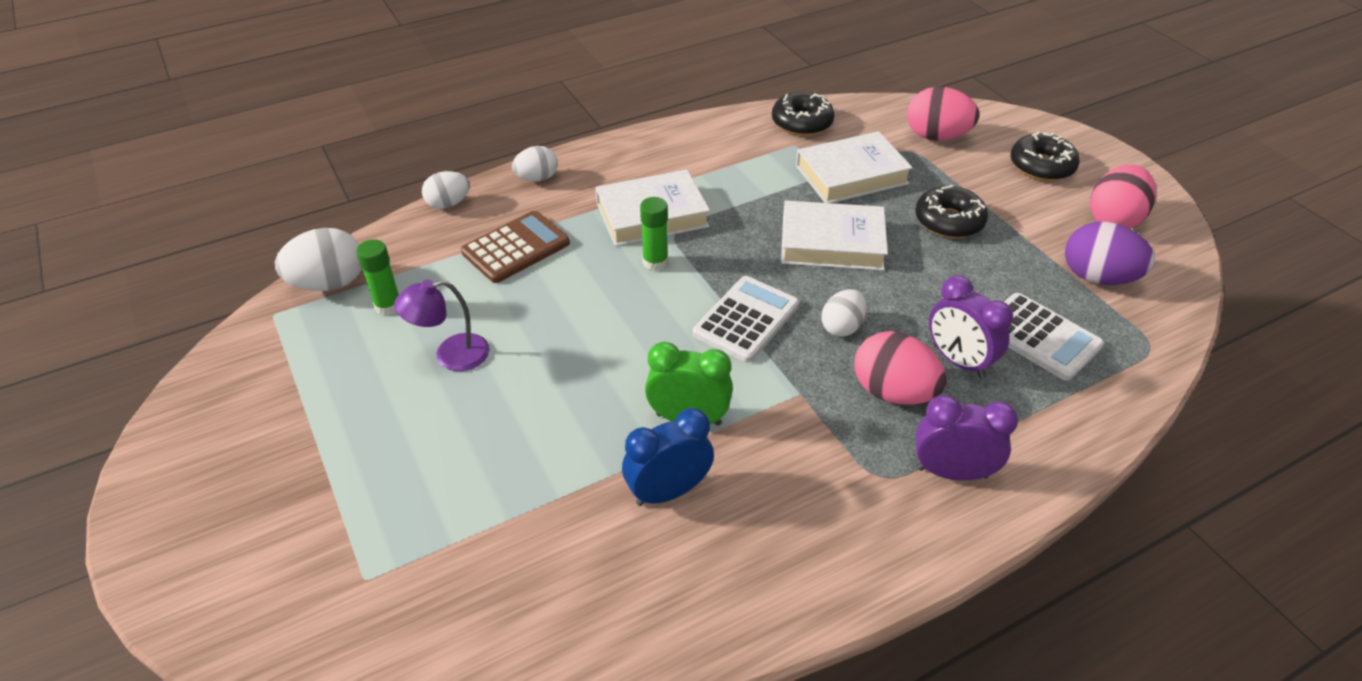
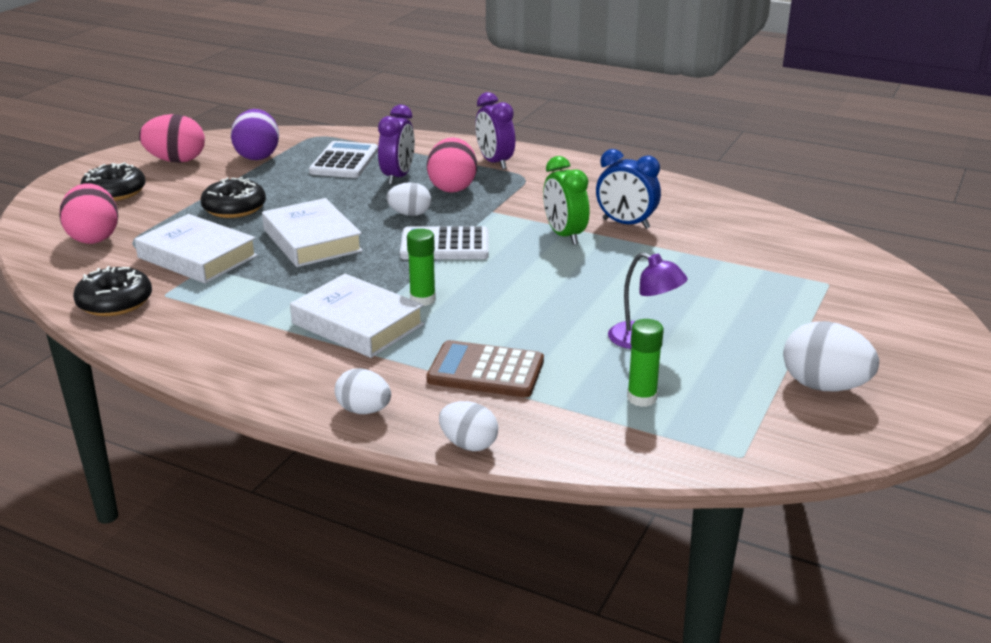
camera: 125 degrees left, 15 degrees down
white egg [275,228,362,291] -> white egg moved to [783,321,879,391]

